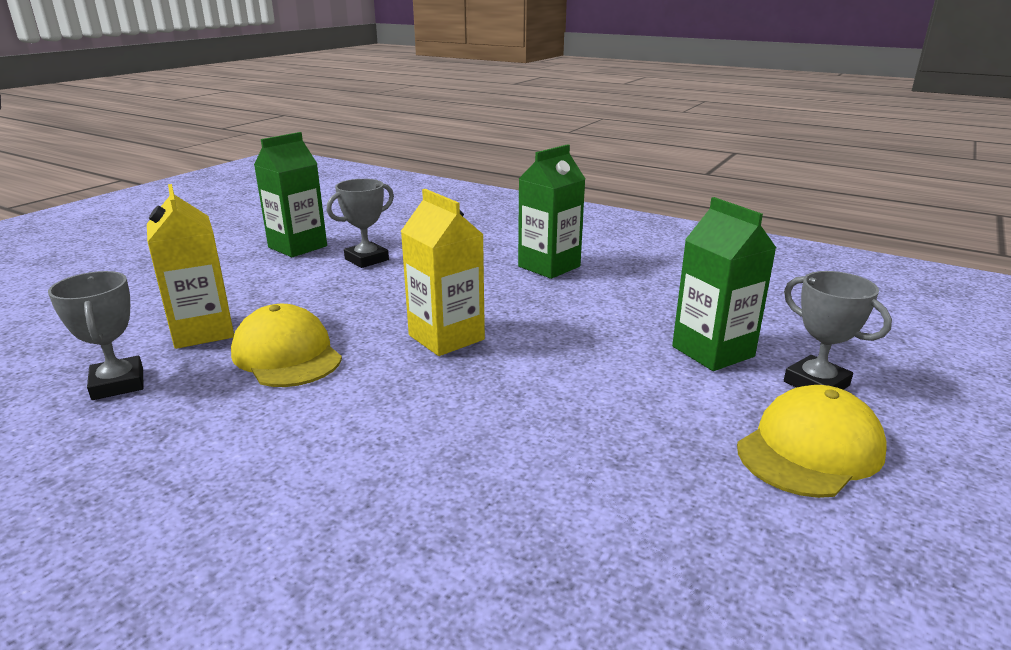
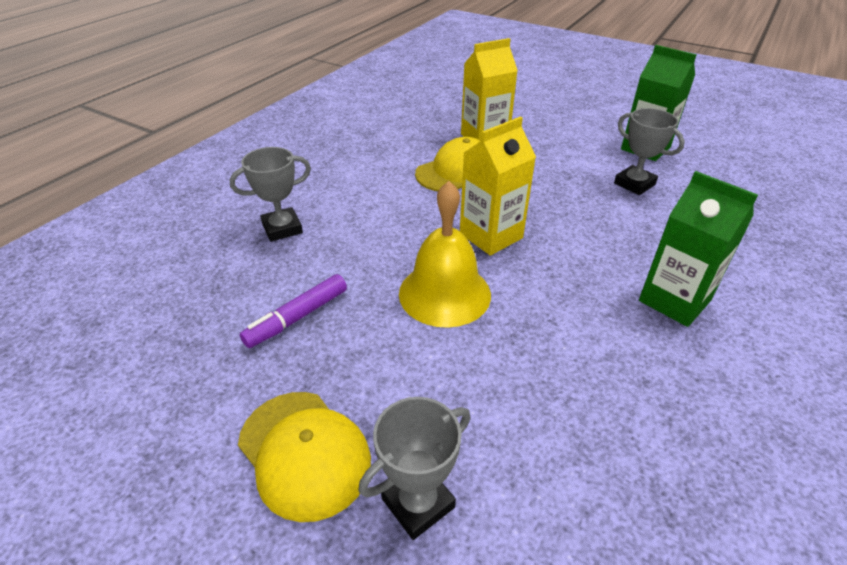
camera: 90 degrees right, 15 degrees up
grey trophy [48,271,144,400] -> grey trophy moved to [229,147,311,242]
green carton [672,197,776,371] -> none
none -> purple marker [240,274,347,348]
none -> yellow bell [399,181,491,328]

